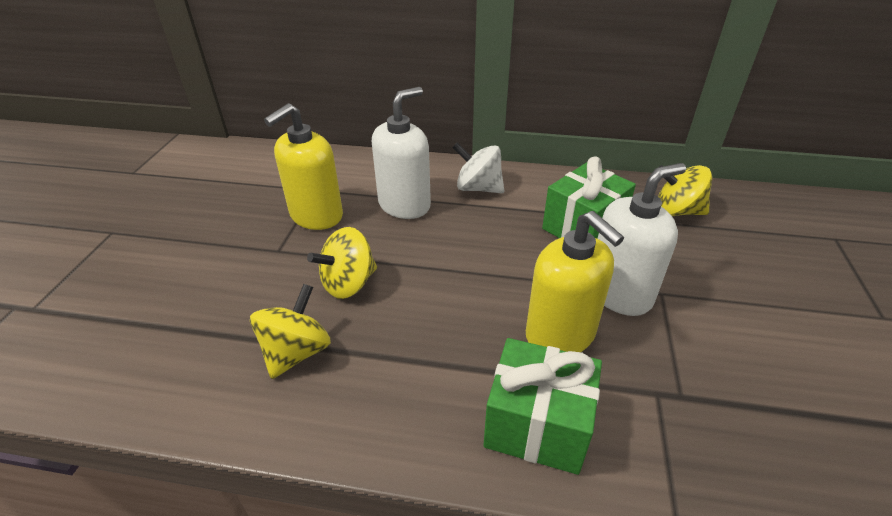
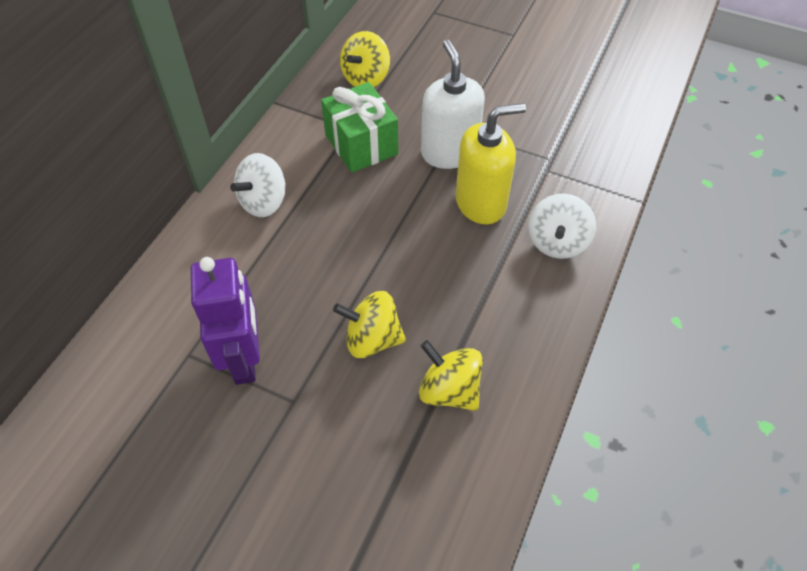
camera: 75 degrees left, 15 degrees up
yellow soap dispenser [264,103,343,230] -> purple robot [191,257,260,385]
yellow spinning top [307,227,377,299] -> yellow spinning top turned 120 degrees clockwise [333,291,406,358]
white soap dispenser [372,87,431,219] -> none
green gift [484,338,602,475] -> white spinning top [528,193,596,259]

